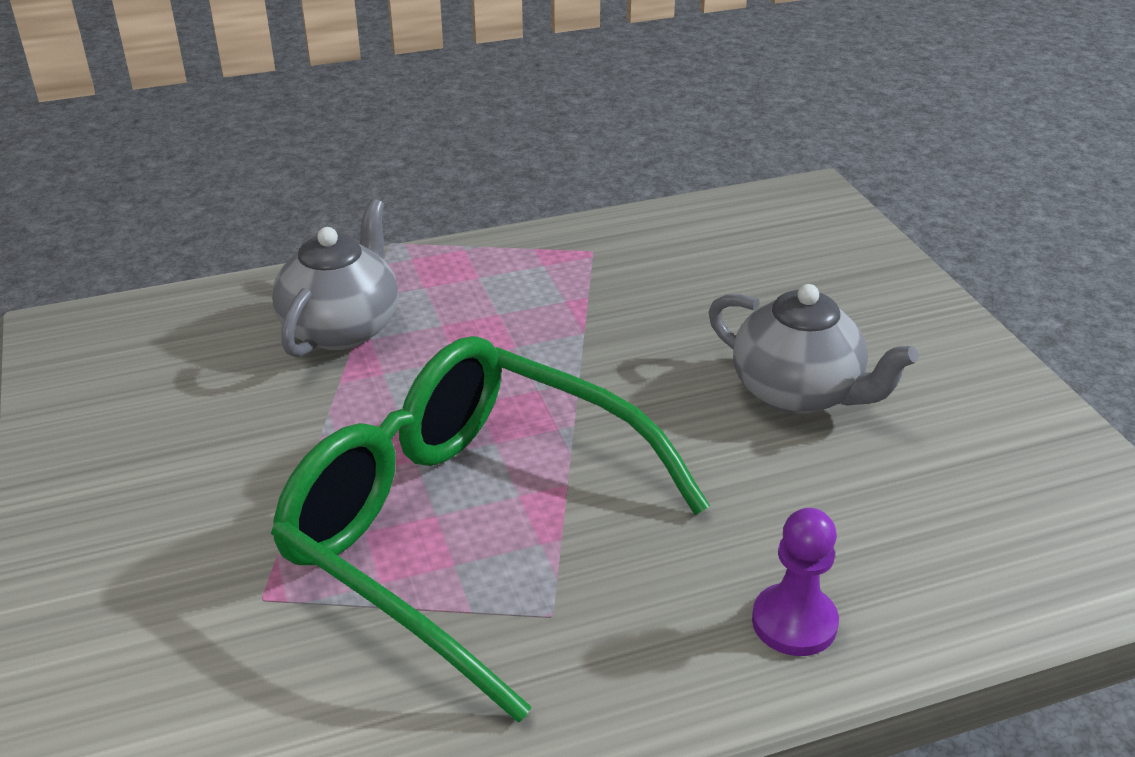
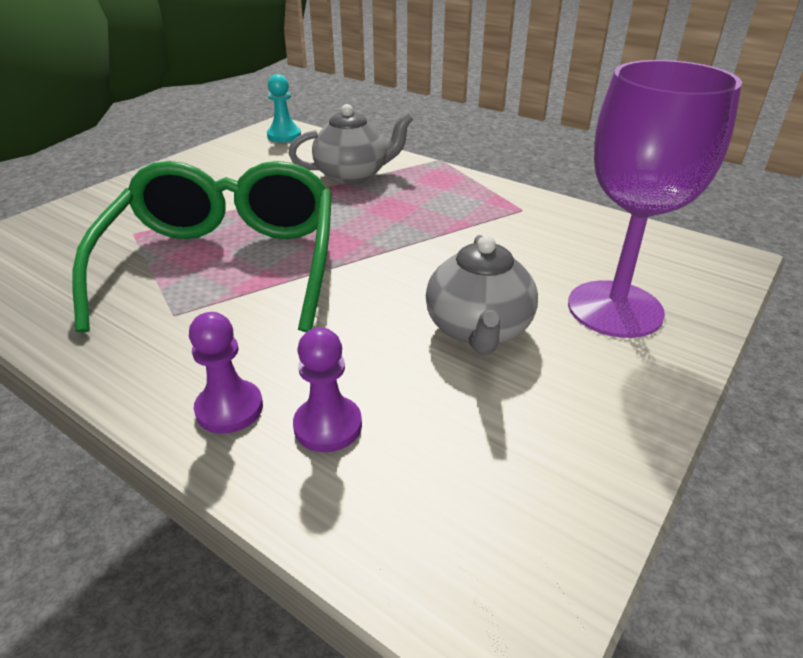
camera: 55 degrees right, 0 degrees up
none -> turquoise pawn [267,74,301,142]
none -> purple pawn [293,328,362,452]
none -> purple goblet [568,60,742,338]

